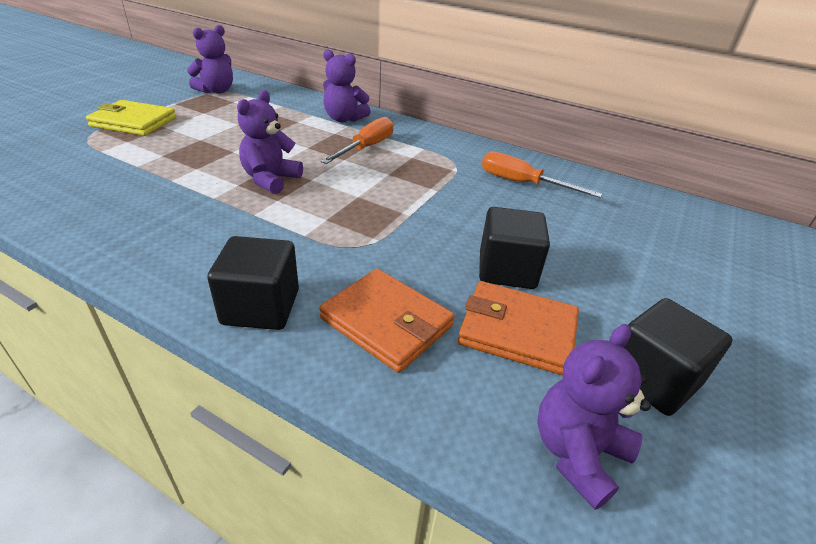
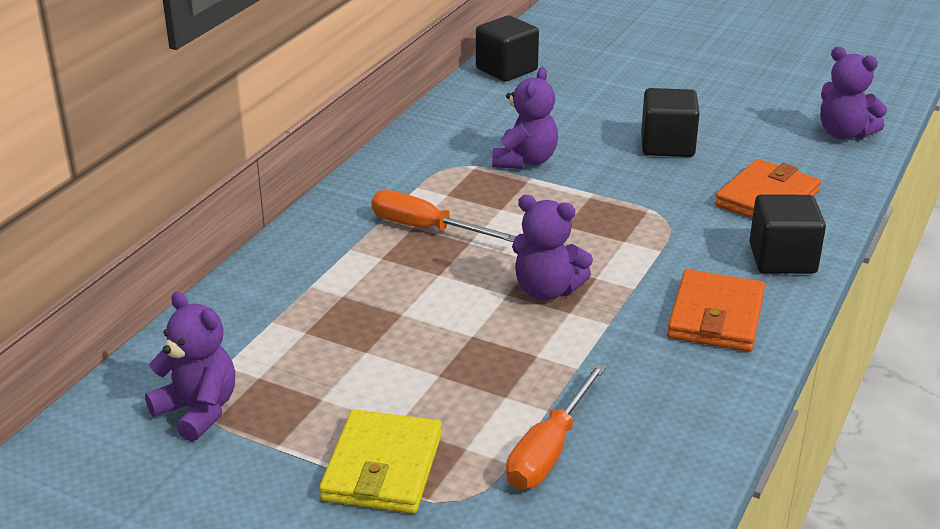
camera: 90 degrees left, 5 degrees down
purple teddy bear [323,49,371,122] -> purple teddy bear moved to [492,67,558,169]
orange wallet [458,281,579,375] -> orange wallet moved to [667,269,765,352]
orange screwdriver [482,152,602,198] -> orange screwdriver moved to [506,364,606,490]
black cube [623,298,733,416] -> black cube moved to [476,15,539,82]

